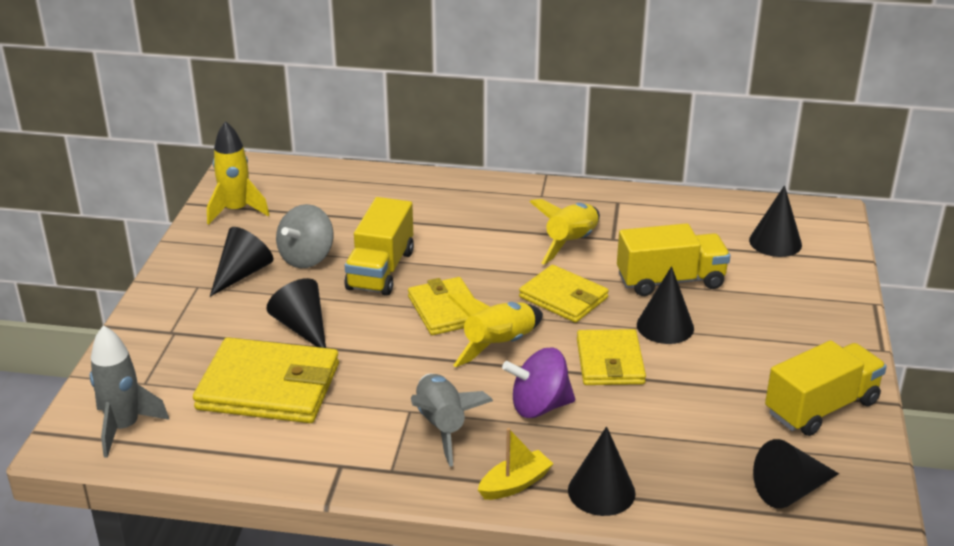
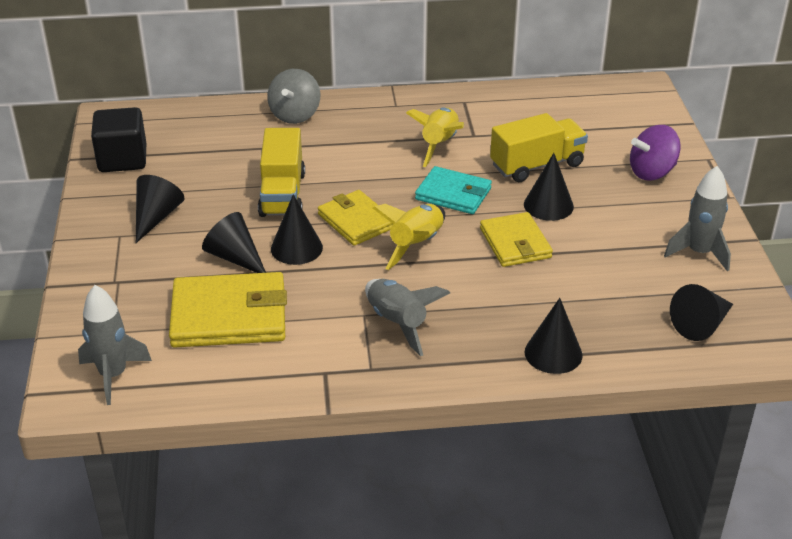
camera: 15 degrees left, 5 degrees up
yellow rocket [207,121,269,225] -> black cube [91,107,146,172]
grey spinning top [276,204,333,268] -> grey spinning top moved to [267,69,320,124]
yellow boat [478,428,553,500] -> none
purple spinning top [502,347,575,418] -> purple spinning top moved to [630,125,681,180]
yellow wallet [519,265,609,323] -> turquoise wallet [415,166,492,214]
black cone [749,185,802,257] -> black cone moved to [271,194,323,265]
yellow truck [765,340,887,436] -> grey rocket [664,166,731,272]

